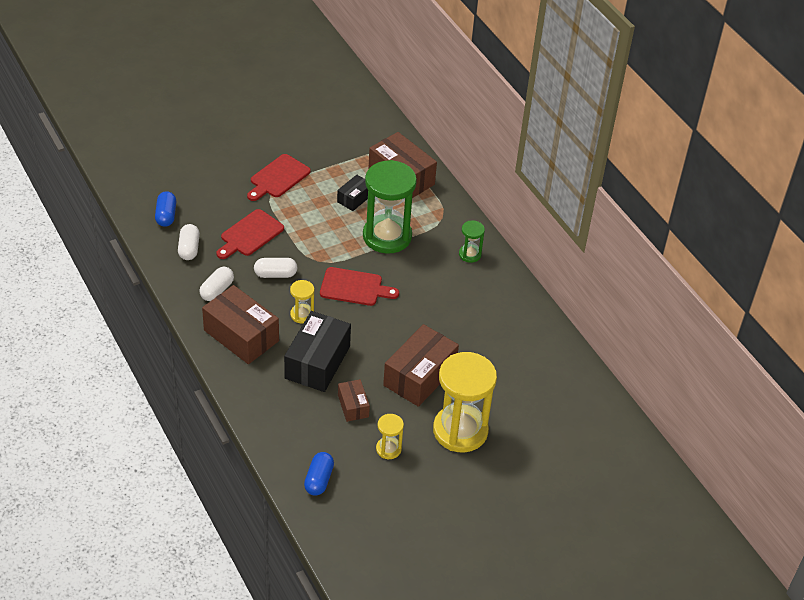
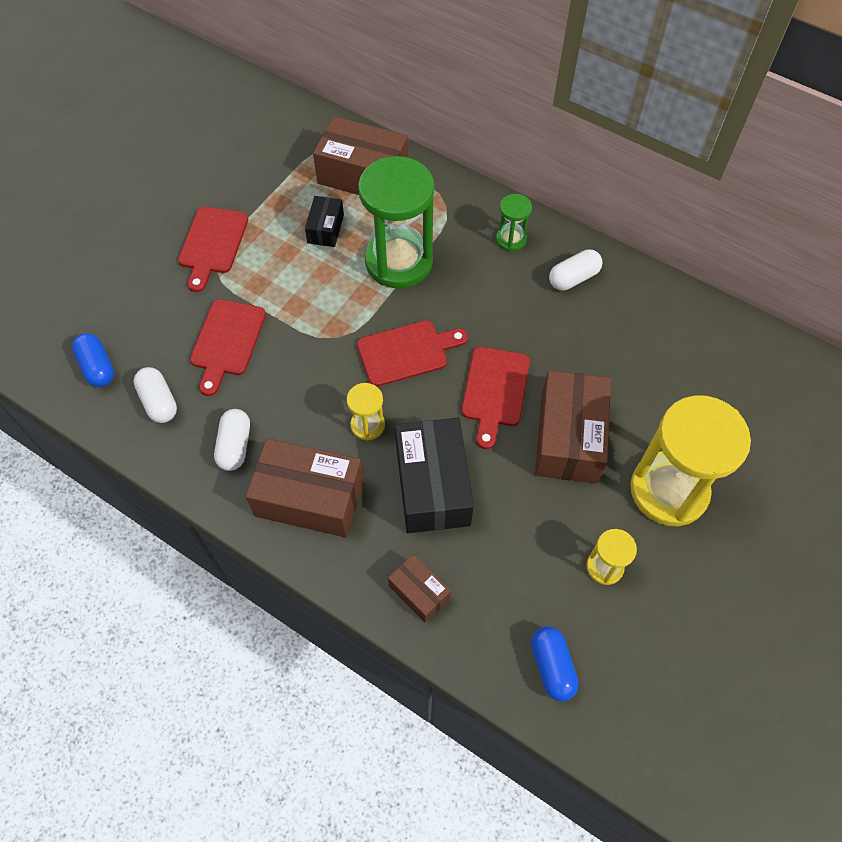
camera: 25 degrees left, 15 degrees up
white capsule [254,258,297,278] -> white capsule moved to [549,249,603,291]
brown box [338,379,370,422] -> brown box moved to [388,554,451,623]
none -> red cutting board [461,347,530,449]

